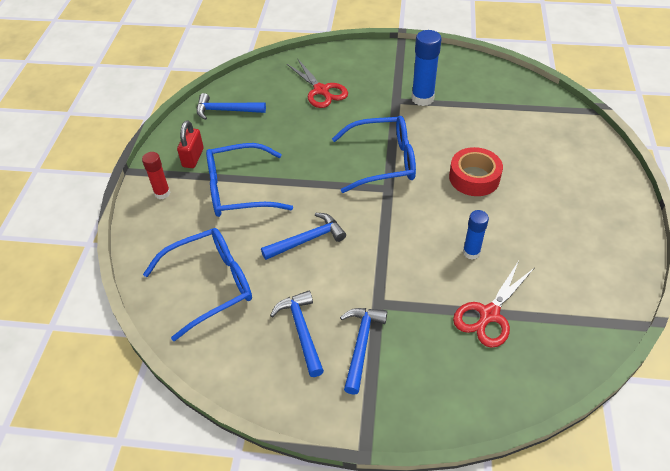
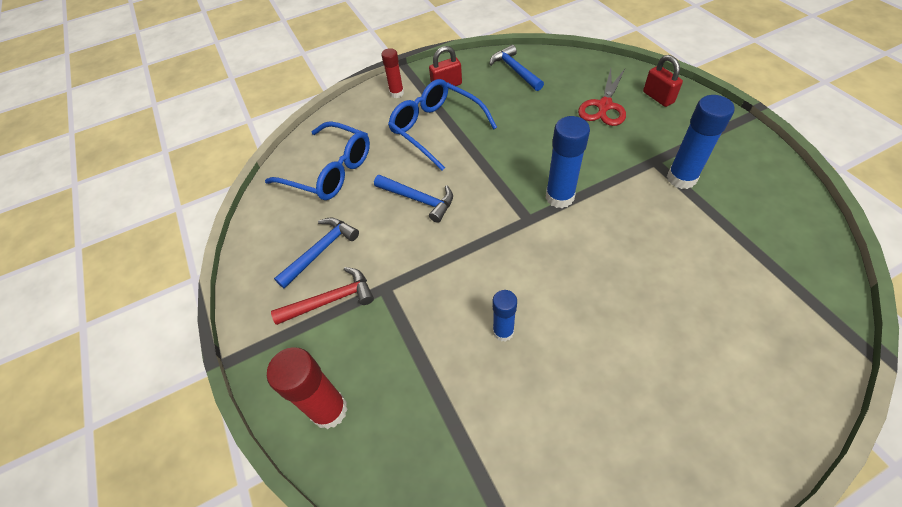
camera: 60 degrees right, 5 degrees up
blue glasses [332,116,416,193] -> blue glue stick [546,116,590,208]
blue hammer [340,308,387,395] -> red hammer [271,267,374,325]
red tape [449,147,503,196] -> none
red scissors [453,261,534,348] -> none
none -> red glue stick [267,347,348,429]
none -> red padlock [643,55,683,107]

